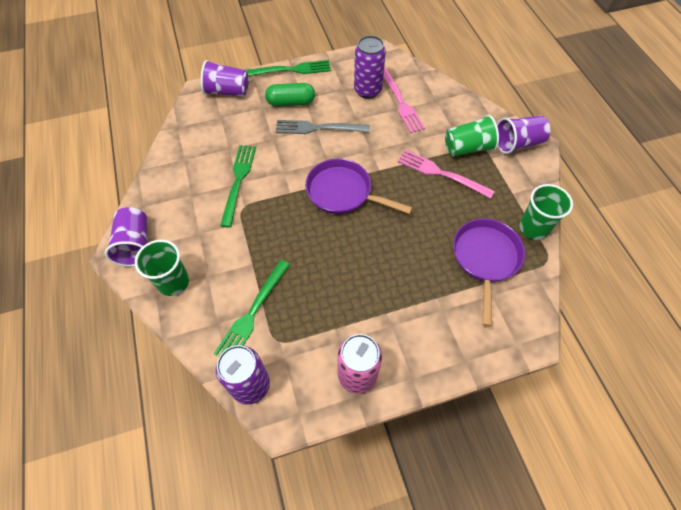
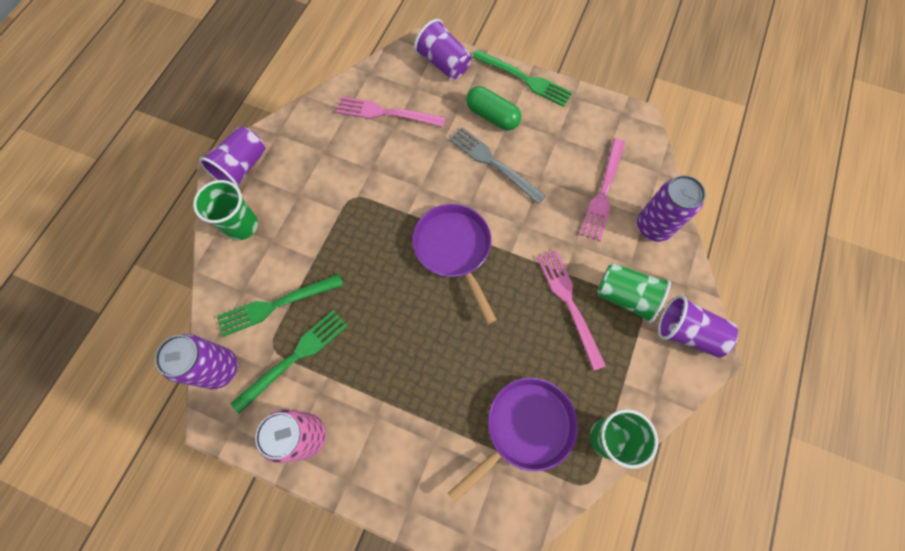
camera: 40 degrees right, 10 degrees up
green fork [220,145,256,227] -> green fork moved to [231,310,348,414]
purple can [354,36,386,99] -> purple can moved to [637,175,706,242]
none -> pink fork [336,97,446,127]

